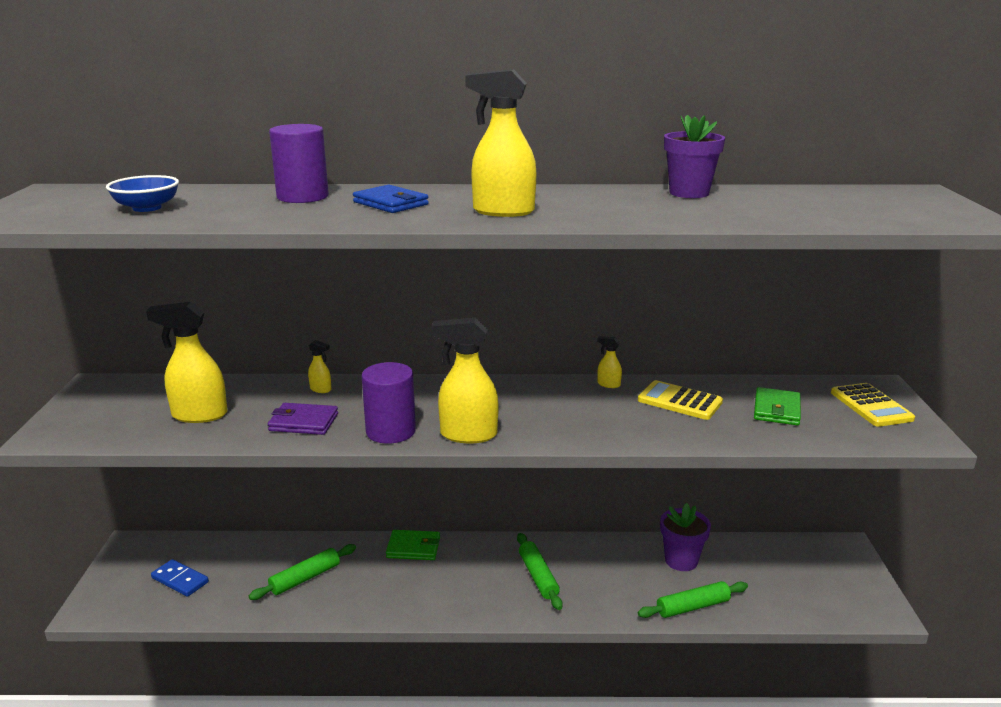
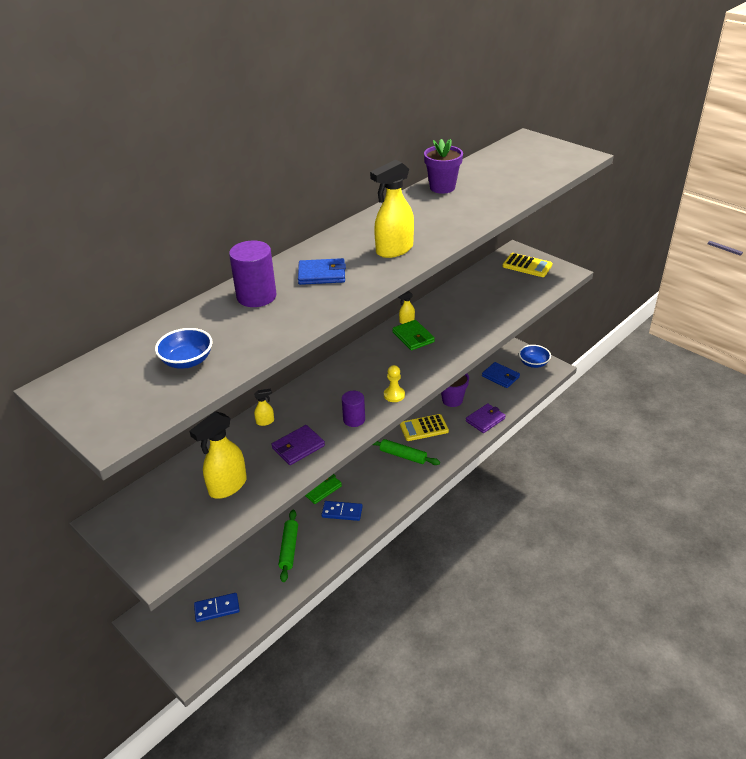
camera: 45 degrees left, 15 degrees up
purple cylinder [362,362,416,444] -> purple cylinder [342,391,365,427], size x0.64
yellow spray bottle [432,318,498,443] -> yellow pawn [384,365,405,402]
yellow calculator [638,380,723,420] -> yellow calculator moved to [400,414,449,441]
green rolling pin [638,581,748,618] -> purple wallet [466,403,506,433]
green wallet [754,387,801,426] -> green wallet moved to [392,320,435,350]
none -> blue domino [321,501,363,521]
none -> blue wallet [482,362,520,388]
none -> blue bowl [519,345,551,368]

